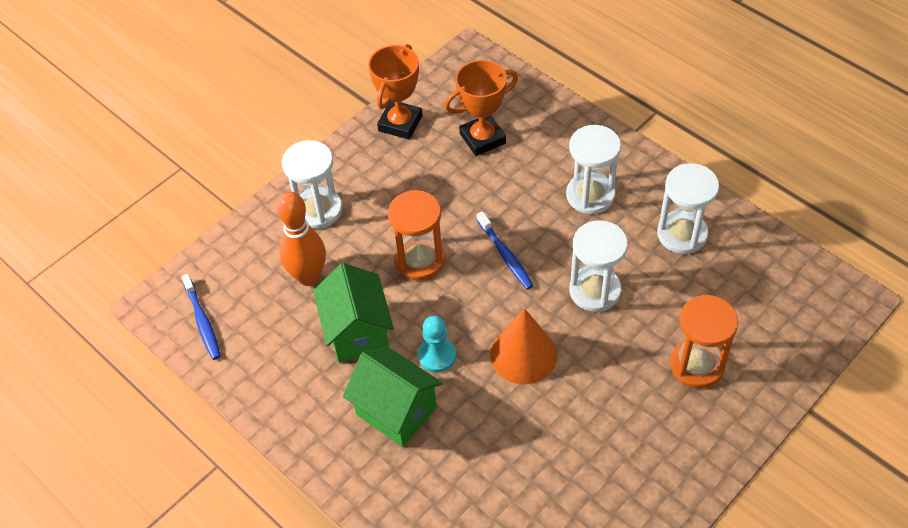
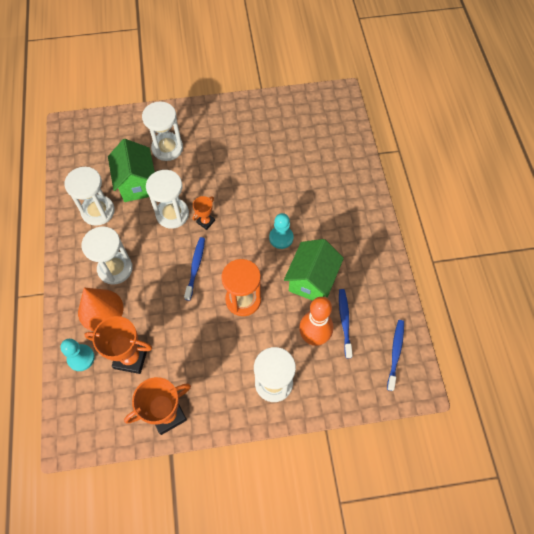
camera: 145 degrees left, 10 degrees up
green house [343,347,442,447] -> green house moved to [108,139,155,202]
orange cone [490,308,557,384] -> orange cone moved to [78,288,124,331]
orange hourglass [670,295,738,388] -> white hourglass [142,101,183,161]
none -> turquoise pawn [60,339,95,371]
none -> orange trophy [193,196,215,230]
none -> blue toothbrush [339,289,353,358]

